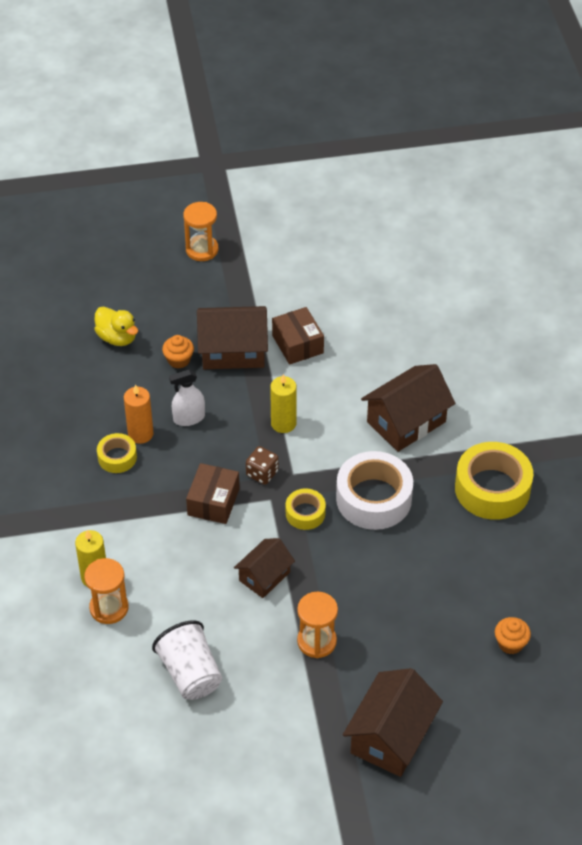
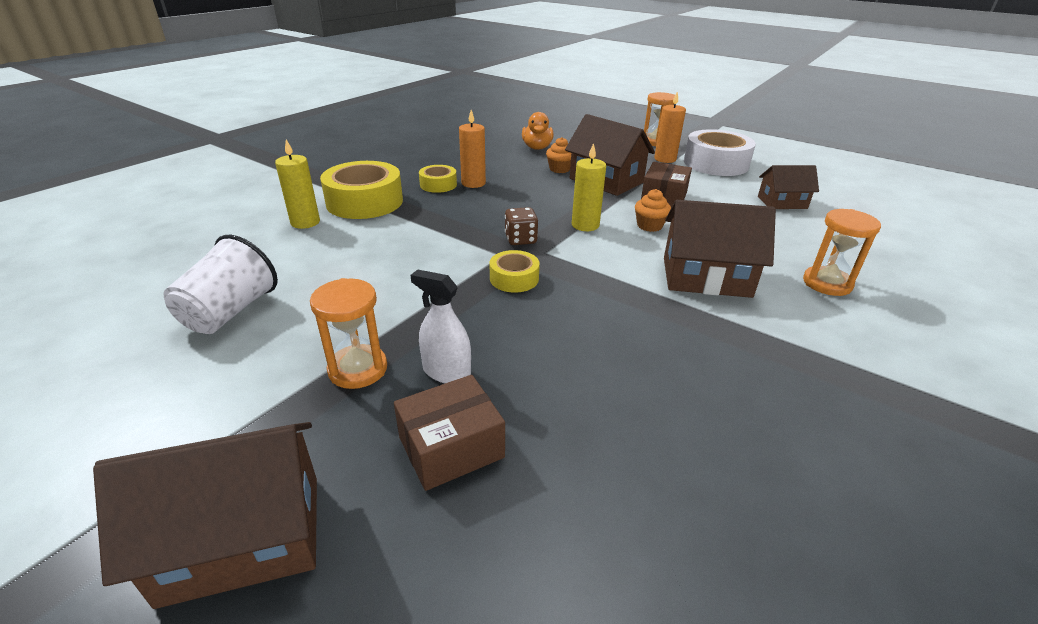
camera: 45 degrees right, 15 degrees down
orange hourglass [84,558,129,624] -> orange hourglass moved to [803,209,881,296]
yellow duck [94,307,138,346] -> orange duck [522,112,553,150]
white spray bottle [169,370,205,426] -> white spray bottle moved to [411,270,471,383]
brown box [186,463,240,524] -> brown box moved to [394,375,505,491]
brown house [234,538,295,598] -> brown house moved to [758,165,819,209]
white tape [336,451,413,530] -> white tape moved to [684,129,756,176]
yellow tape [455,442,533,520] -> yellow tape moved to [320,161,403,219]
orange cupcake [495,617,531,654] -> orange cupcake moved to [635,189,671,232]
none -> orange candle [654,92,686,163]

